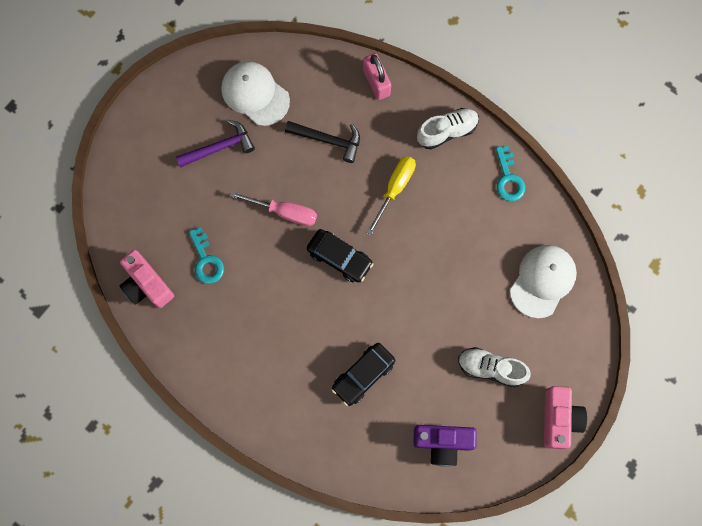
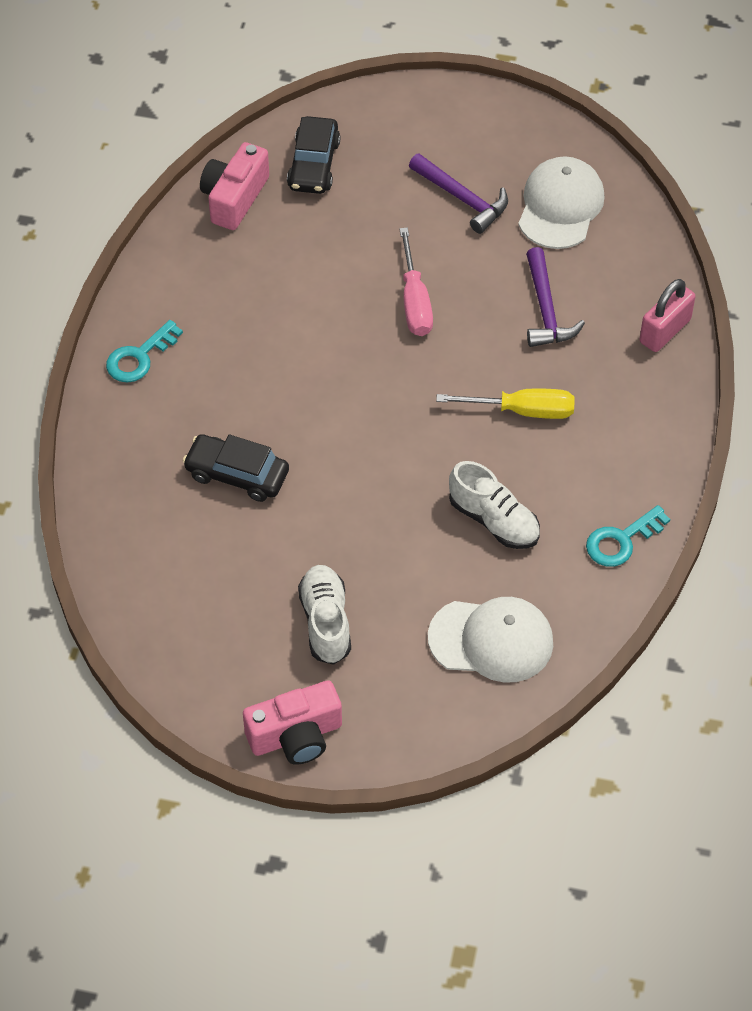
camera: 65 degrees right, 20 degrees down
turquoise key [189,227,224,284] -> turquoise key moved to [106,320,183,383]
black hammer [285,121,360,163] -> purple hammer [526,247,585,347]
black car [307,229,373,283] -> black car moved to [287,116,340,194]
purple camera [413,425,477,467] -> none
white shoe [417,108,479,149] -> white shoe moved to [449,461,540,549]

